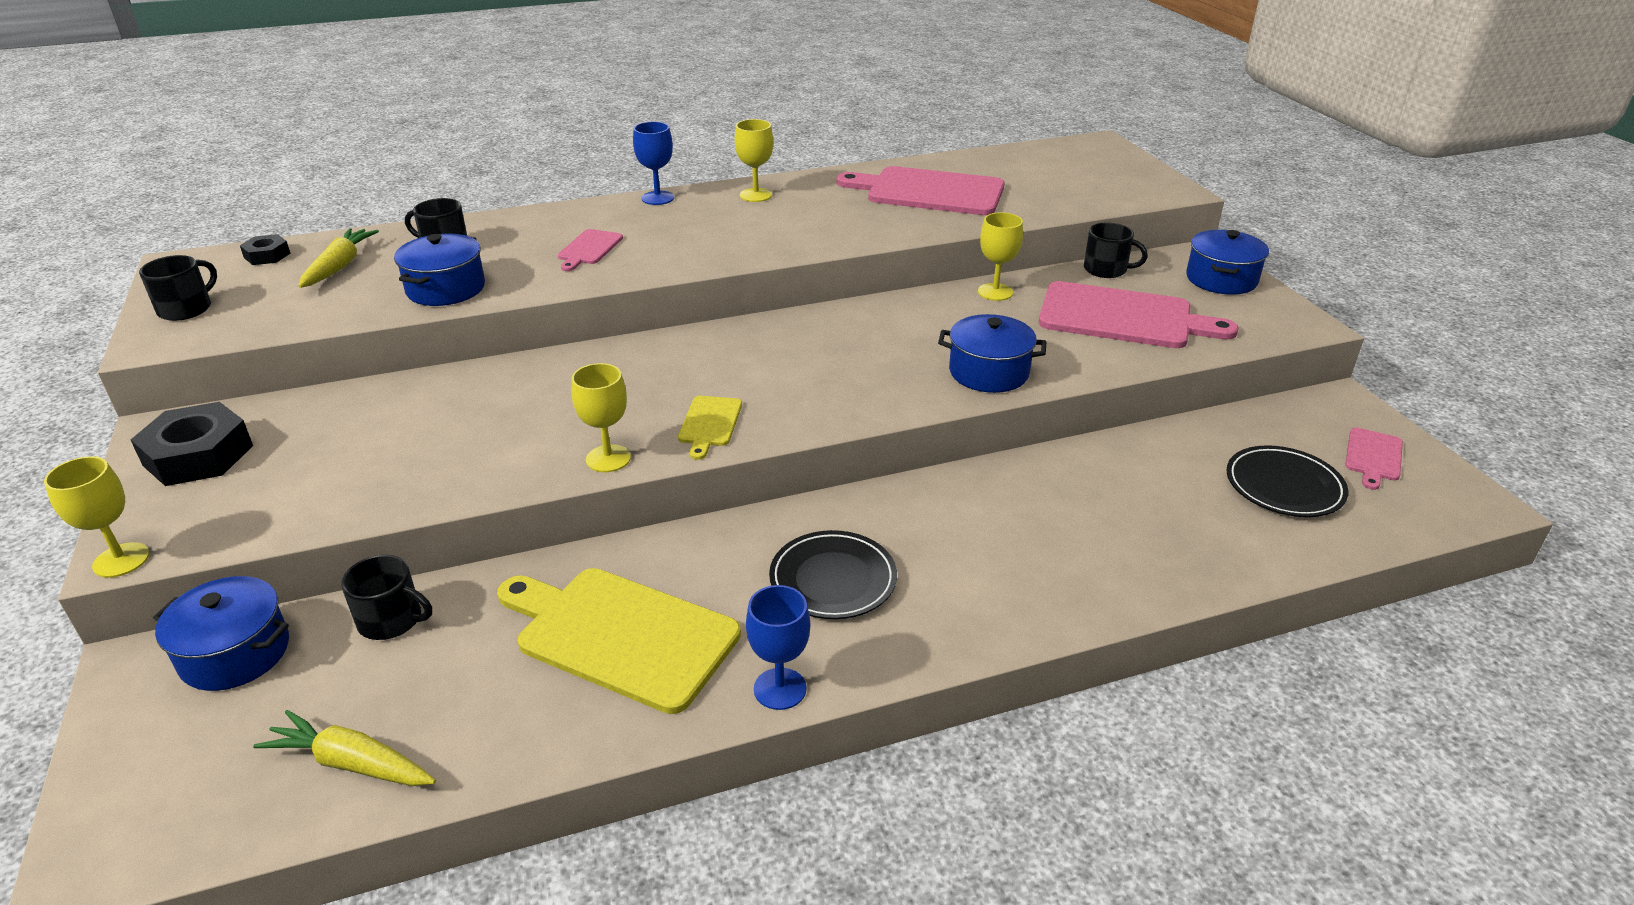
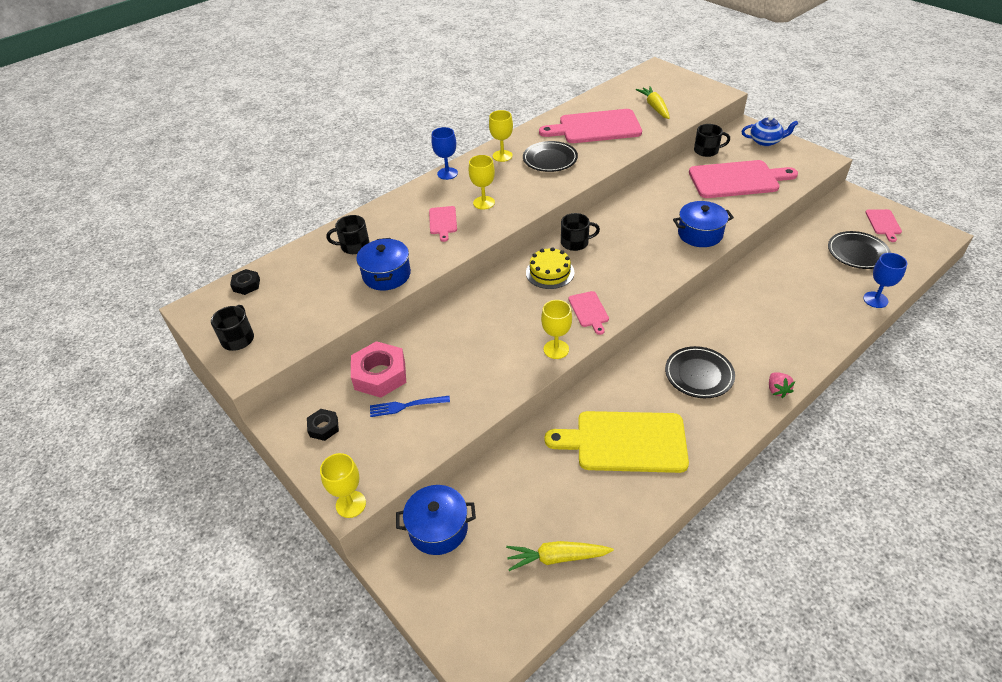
camera: 20 degrees left, 10 degrees up
black nut [131,402,253,486] -> black nut [307,409,339,441], size x0.53
yellow carrot [298,228,379,288] -> yellow carrot moved to [636,86,670,119]
black mug [341,555,432,640] -> black mug moved to [561,213,600,251]
yellow cutting board [678,396,742,460] -> pink cutting board [568,291,609,335]
blue goblet [746,585,810,710] -> blue goblet moved to [863,253,907,308]
yellow goblet [978,212,1023,301] -> yellow goblet moved to [469,155,495,210]
blue pot [1186,230,1269,295] -> blue teapot [741,116,798,146]
none -> pink nut [351,341,406,398]
none -> blue fork [370,396,450,417]
none -> black plate [523,141,578,172]
none -> yellow cake [526,247,575,289]
none -> pink strawberry [769,372,795,398]

